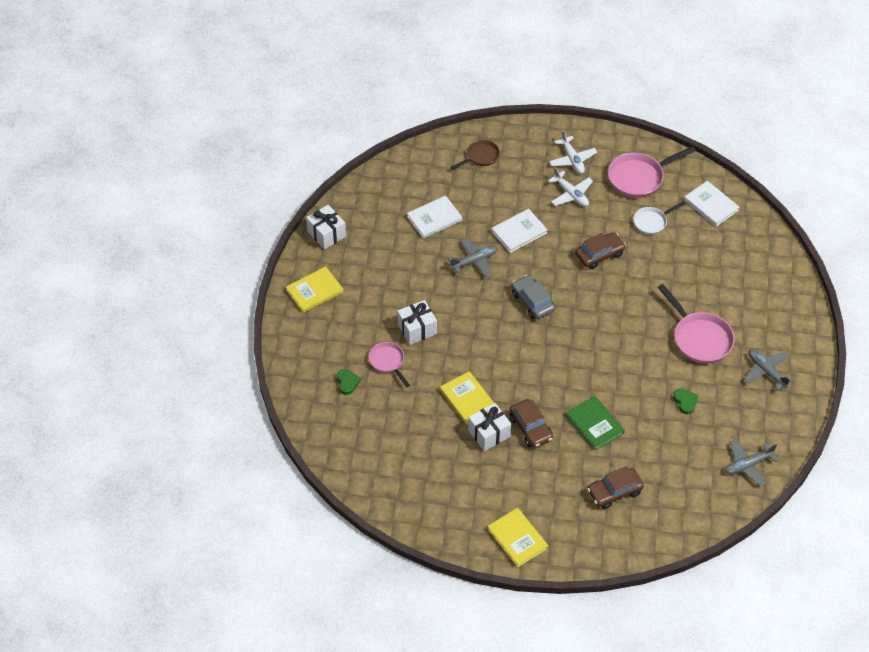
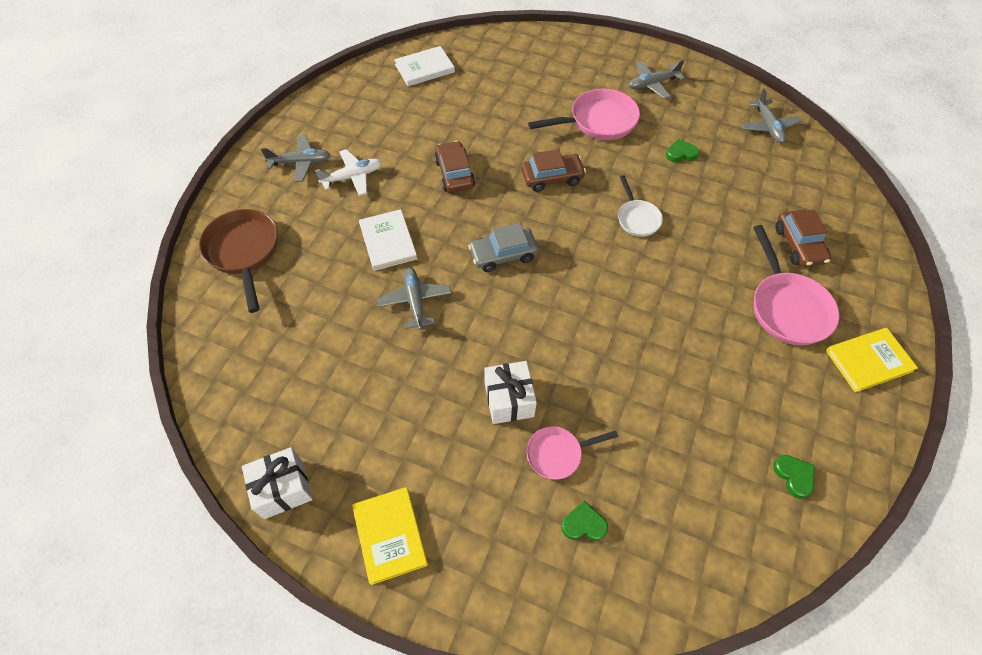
camera: 75 degrees left, 5 degrees up
white book [407,196,462,238] -> none
yellow book [440,371,494,425] -> none
brown pan [451,140,500,170] -> brown pan [199,209,278,313], size x1.69
white gift [468,403,511,451] -> none
brown car [509,399,553,448] -> brown car moved to [521,149,586,192]
white plane [549,130,597,174] -> grey plane [261,135,330,182]
green book [566,396,625,450] -> none
pink pan [608,146,695,198] -> pink pan moved to [753,225,839,345]
white pan [633,202,685,235] -> white pan moved to [618,175,663,237]
none -> green heart [773,455,814,499]

